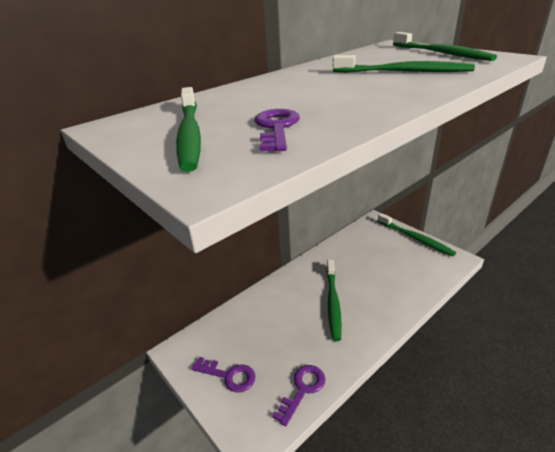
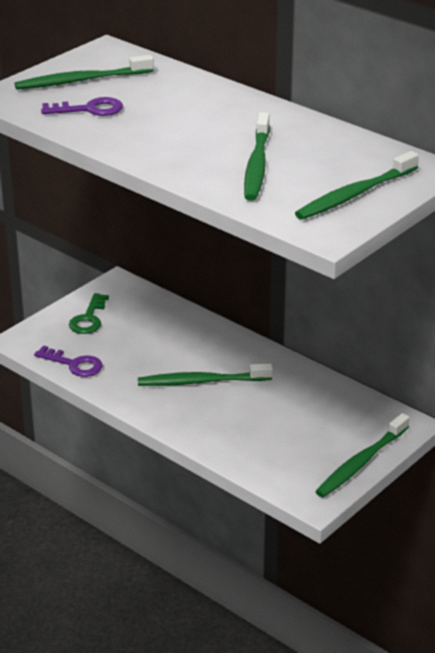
camera: 80 degrees right, 0 degrees up
purple key [191,357,256,393] -> green key [69,293,109,334]

